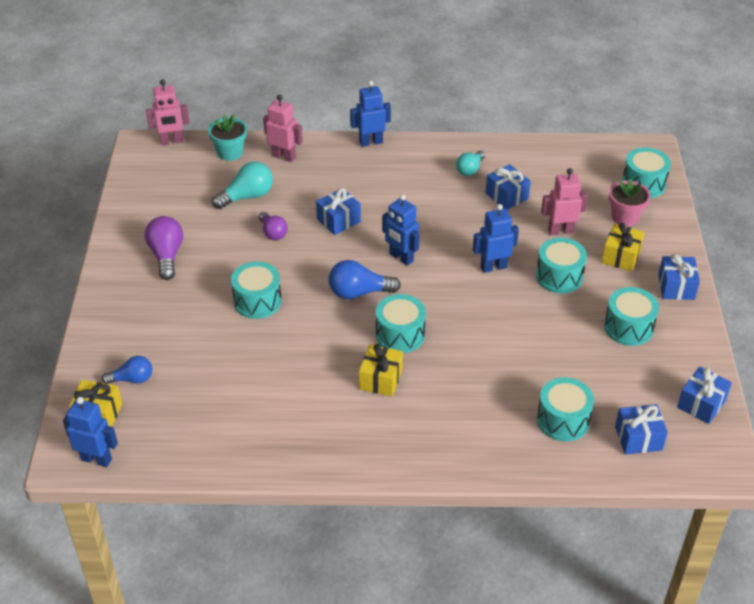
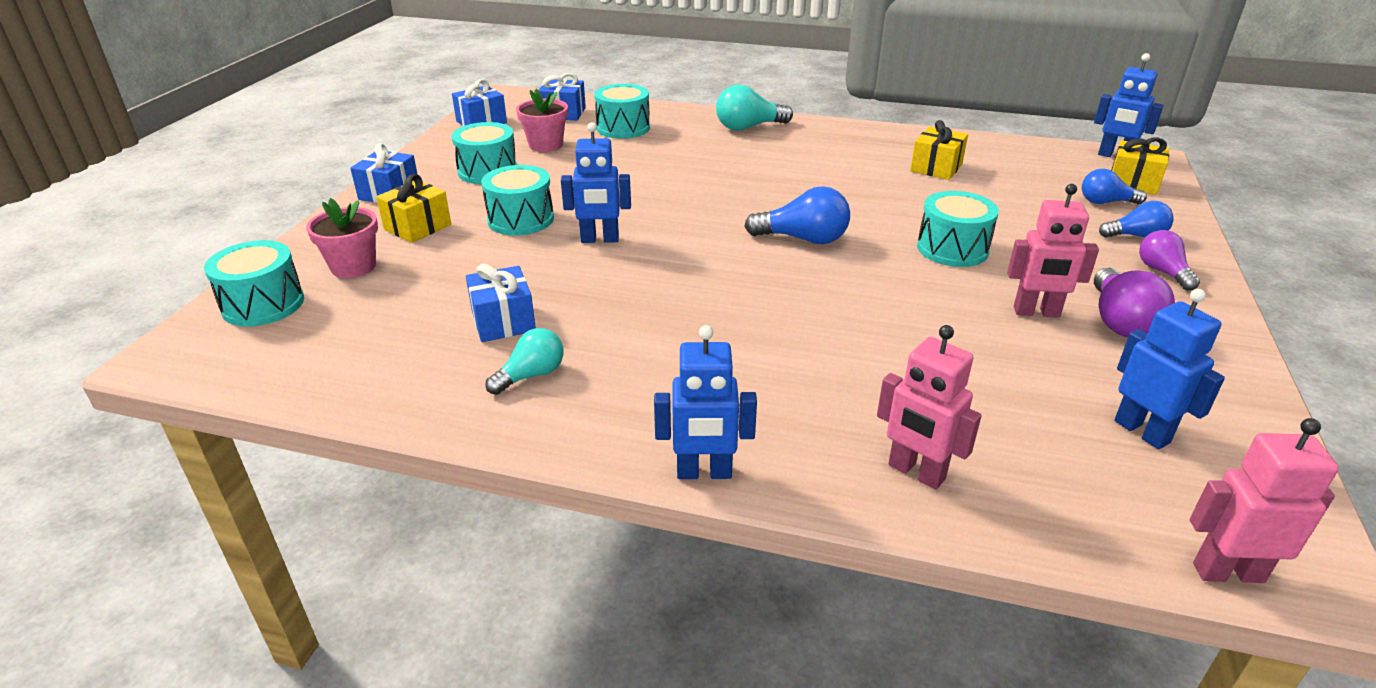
camera: 165 degrees left, 10 degrees down
turquoise flower pot [208,114,247,161] -> none
turquoise light bulb [212,161,273,209] -> turquoise light bulb moved to [716,85,793,131]
purple light bulb [259,212,288,240] -> purple light bulb moved to [1139,230,1200,291]
blue gift [316,188,361,235] -> none
yellow gift [359,344,403,397] -> yellow gift moved to [910,120,968,180]
turquoise drum [376,294,426,353] -> none
blue robot [382,194,420,266] -> blue robot moved to [1114,289,1225,449]
pink robot [541,168,588,235] -> pink robot moved to [1007,184,1099,318]
none -> pink flower pot [516,89,568,152]
none -> blue light bulb [1099,201,1174,238]

